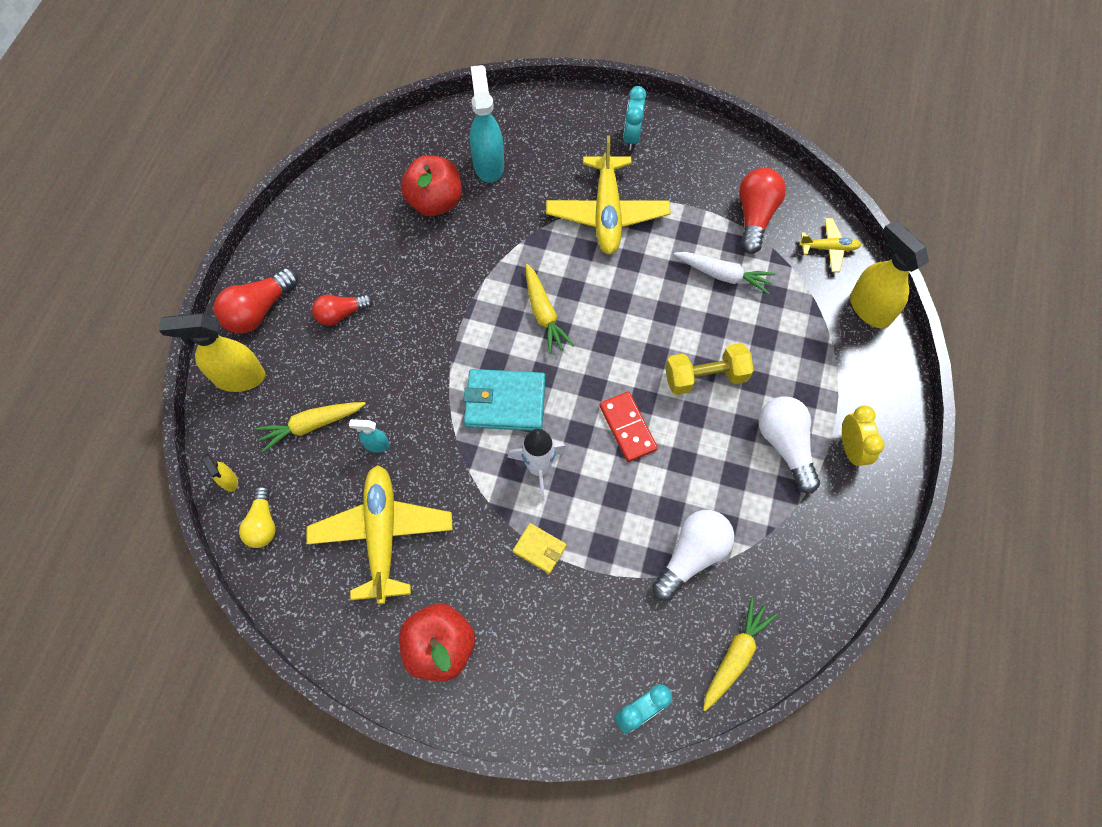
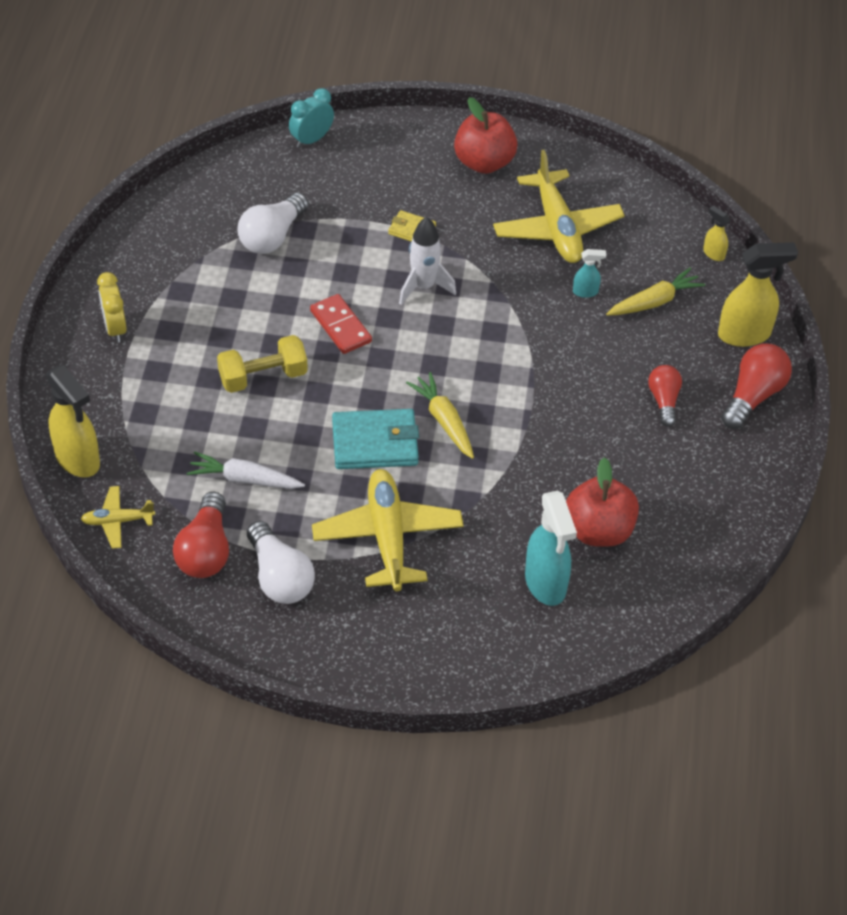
camera: 170 degrees right, 15 degrees down
yellow light bulb [239,486,276,548] -> none
red light bulb [312,294,373,326] -> red light bulb turned 60 degrees counterclockwise [648,365,682,427]
turquoise wallet [463,369,545,431] -> turquoise wallet moved to [332,409,419,469]
turquoise clock [623,86,647,150] -> none
yellow carrot [703,598,778,711] -> none
white light bulb [759,396,820,494] -> white light bulb moved to [247,521,315,604]

